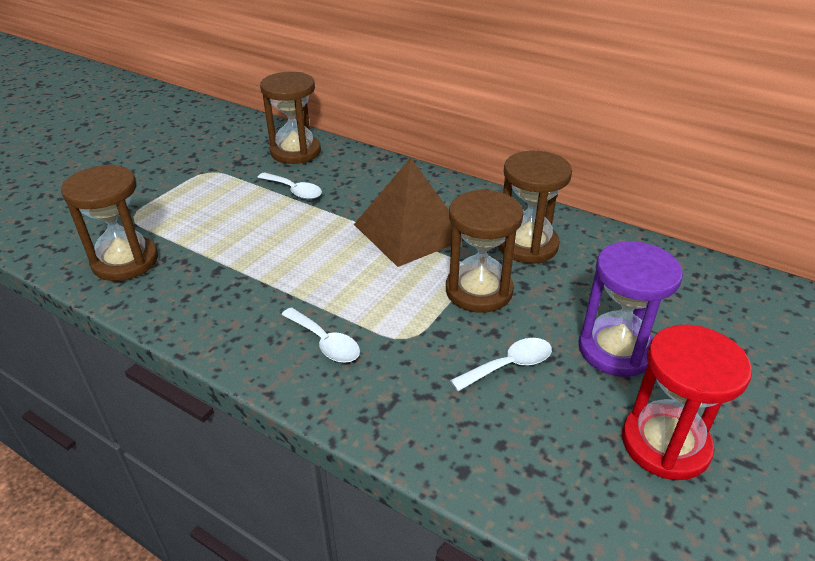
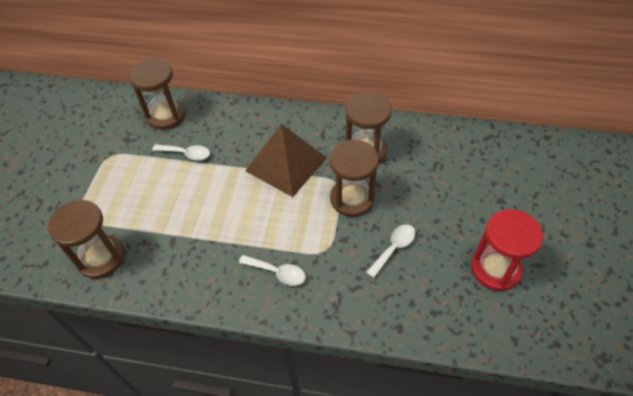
camera: 20 degrees left, 15 degrees up
purple hourglass [579,241,683,377] -> none

